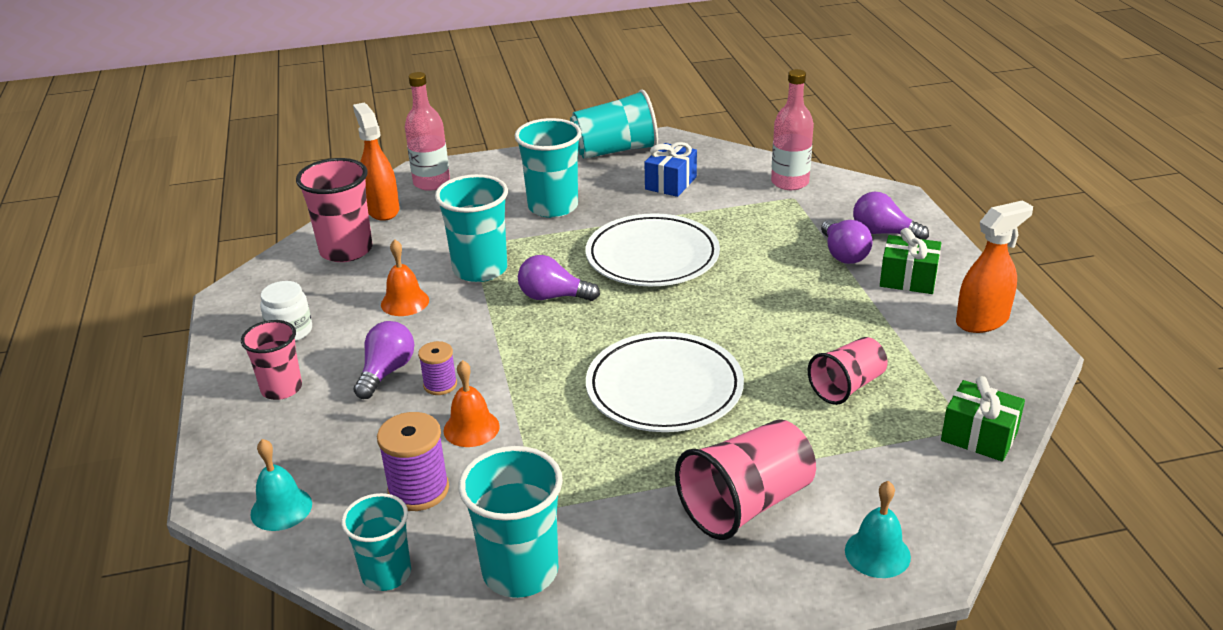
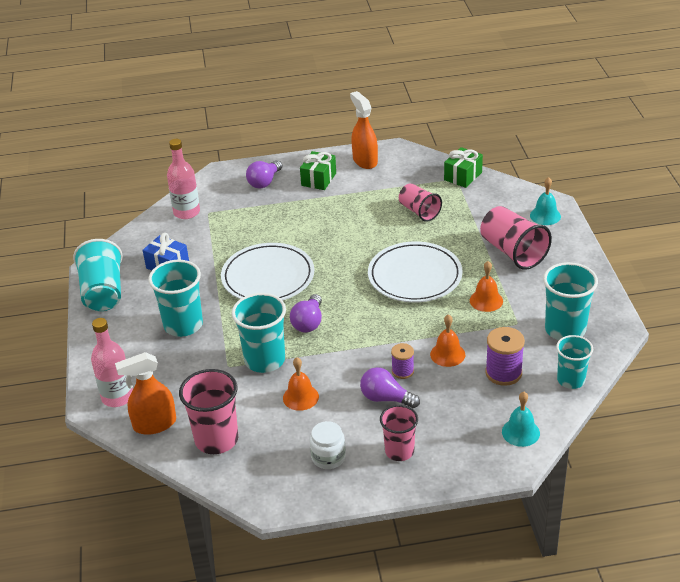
camera: 85 degrees left, 5 degrees up
purple light bulb [821,220,873,264] -> none
none -> orange bell [470,261,503,312]

